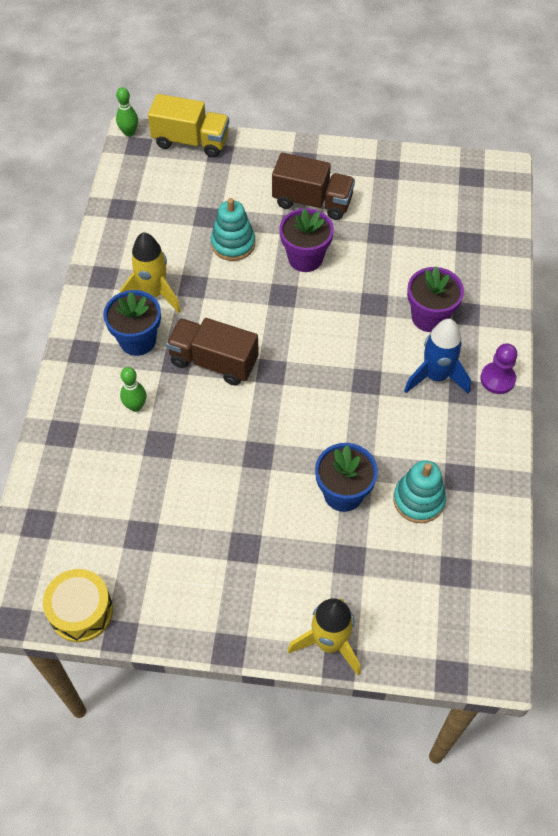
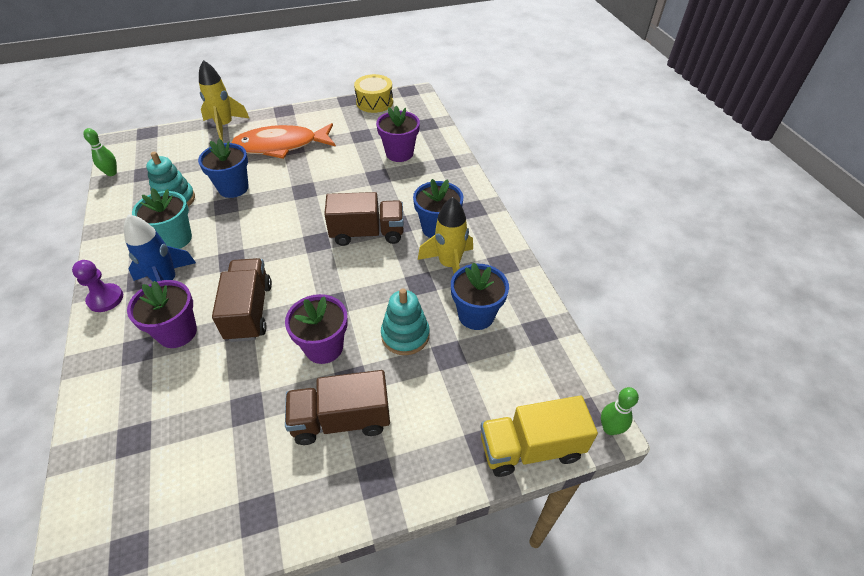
camera: 155 degrees right, 10 degrees down
green bowling pin [120,367,146,412] -> green bowling pin moved to [83,128,117,176]
none -> turquoise flower pot [132,188,192,249]
none -> brown truck [212,258,272,342]
none -> orange fish [231,123,336,159]
none -> purple flower pot [376,106,420,162]
none -> blue flower pot [451,262,509,330]

